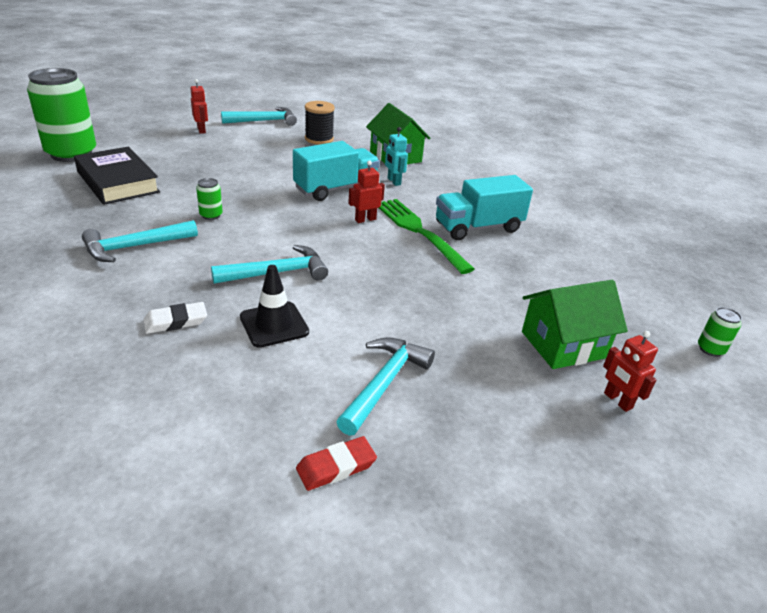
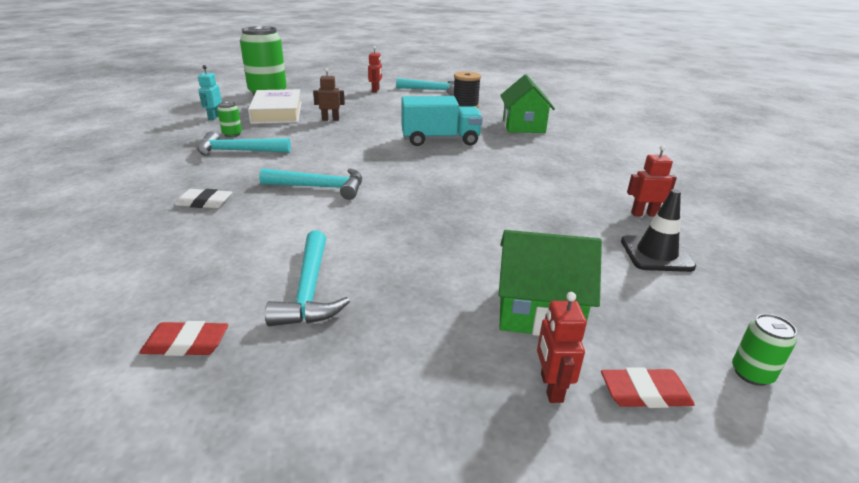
camera: 30 degrees right, 5 degrees down
black book [74,146,160,205] -> white book [248,89,302,124]
green can [196,178,223,220] -> green can moved to [217,102,242,137]
black traffic cone [240,265,309,348] -> black traffic cone moved to [621,189,696,272]
turquoise hammer [337,337,435,436] -> turquoise hammer turned 120 degrees clockwise [265,230,350,326]
red robot [348,160,385,223] -> red robot moved to [627,145,677,217]
green fork [379,199,475,274] -> none
turquoise robot [385,127,408,186] -> turquoise robot moved to [198,65,222,120]
turquoise truck [436,175,533,240] -> none
none -> brown robot [313,68,345,121]
none -> red eraser [601,367,695,408]

